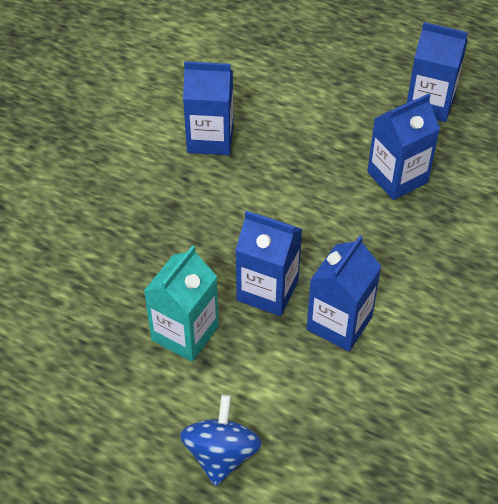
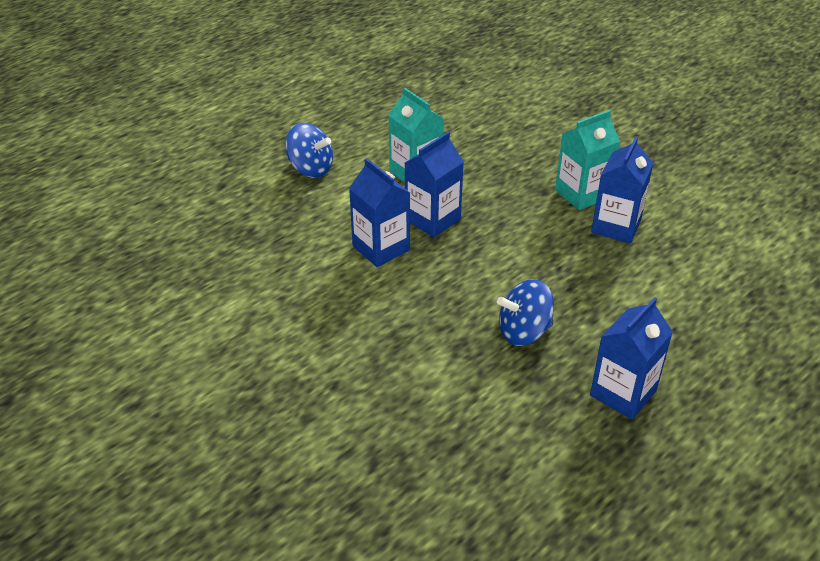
camera: 110 degrees right, 10 degrees down
blue carton [367,93,440,200] -> blue spinning top [497,279,554,346]
none -> turquoise carton [555,110,620,210]

